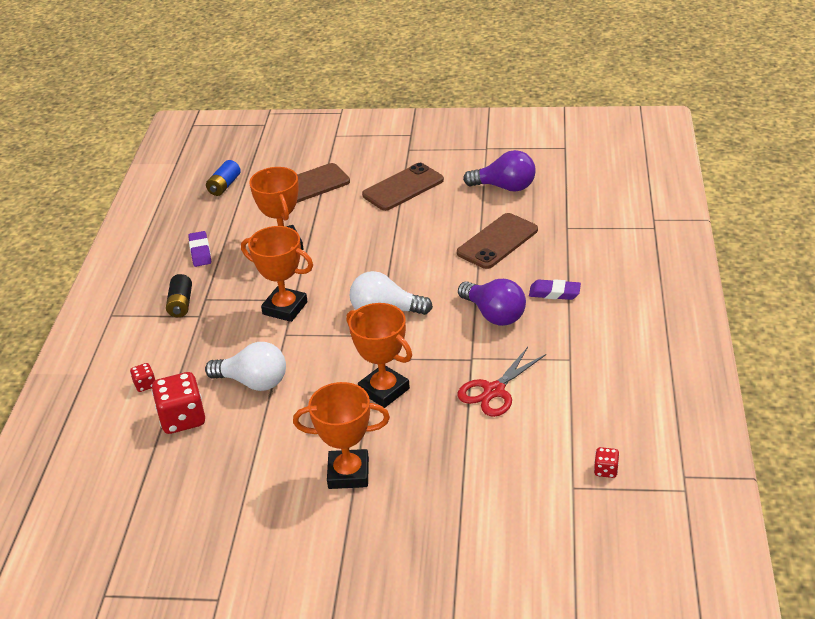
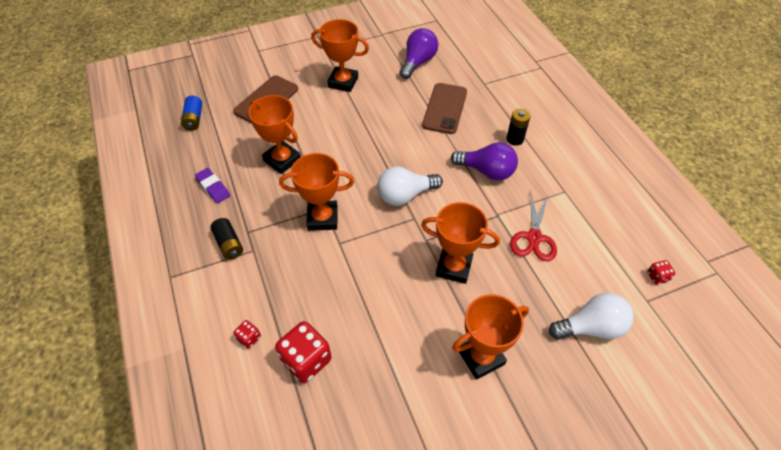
camera: 30 degrees left, 15 degrees up
white light bulb [205,342,286,391] -> white light bulb moved to [549,293,633,340]
brown phone [362,163,444,211] -> orange trophy [311,19,369,92]
purple light bulb [463,150,536,192] -> purple light bulb turned 45 degrees counterclockwise [399,28,438,79]
purple eraser [529,279,581,300] -> black battery [507,109,530,146]

